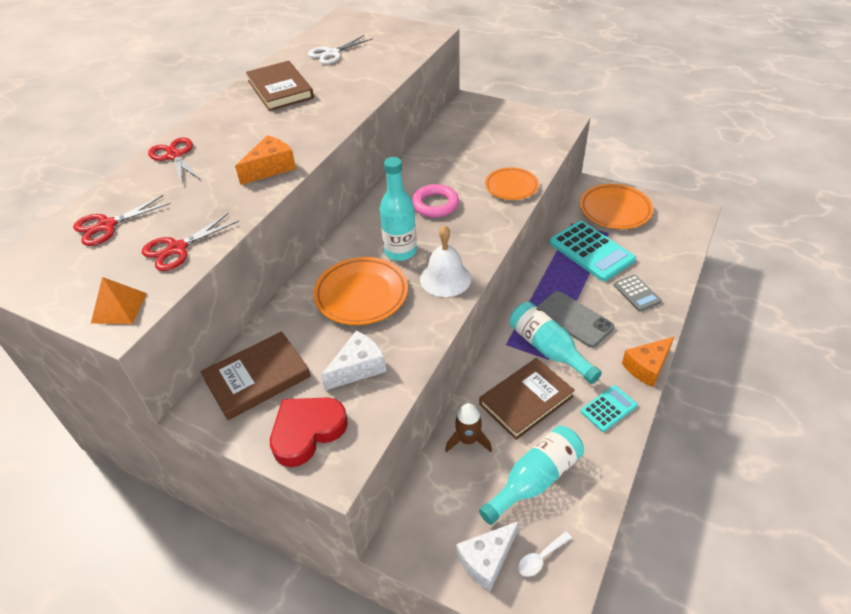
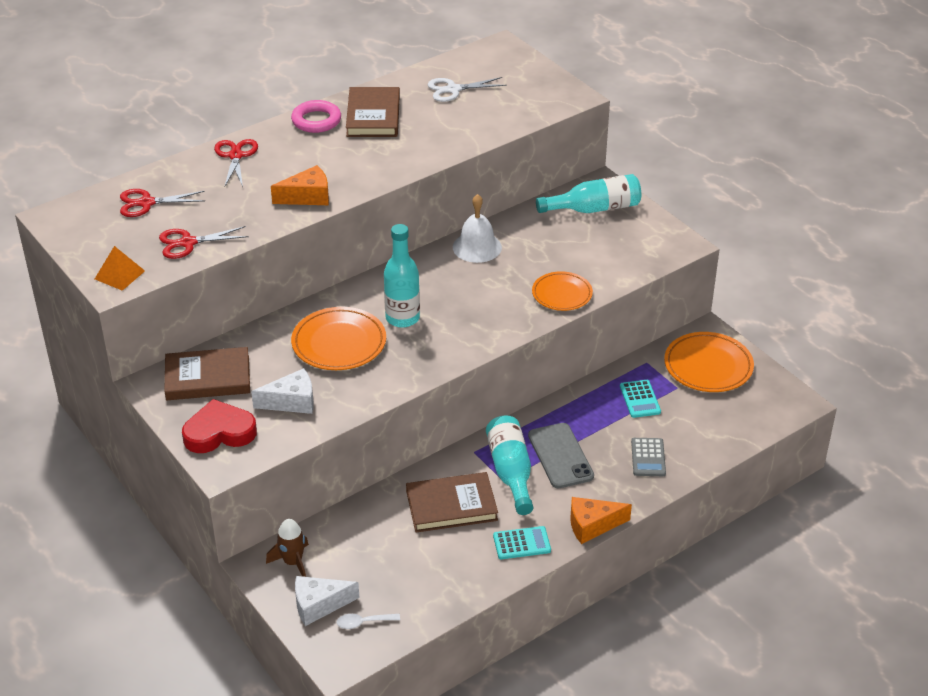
camera: 25 degrees right, 5 degrees down
pink ring [412,184,459,218] -> pink ring moved to [291,100,341,133]
white bell [420,225,472,297] -> white bell moved to [453,194,502,263]
brown rocket [445,403,492,453] -> brown rocket moved to [266,519,309,577]
turquoise bottle [479,426,584,525] -> turquoise bottle moved to [536,174,641,213]
turquoise calculator [549,221,636,281] -> turquoise calculator [620,380,661,418], size x0.54

